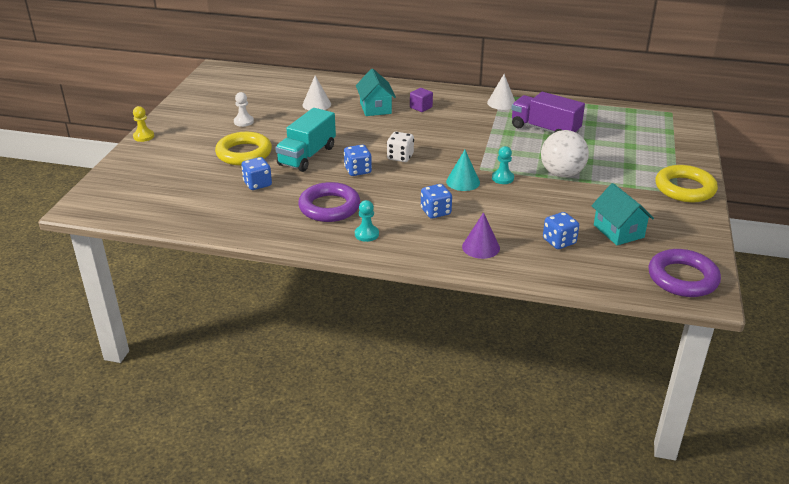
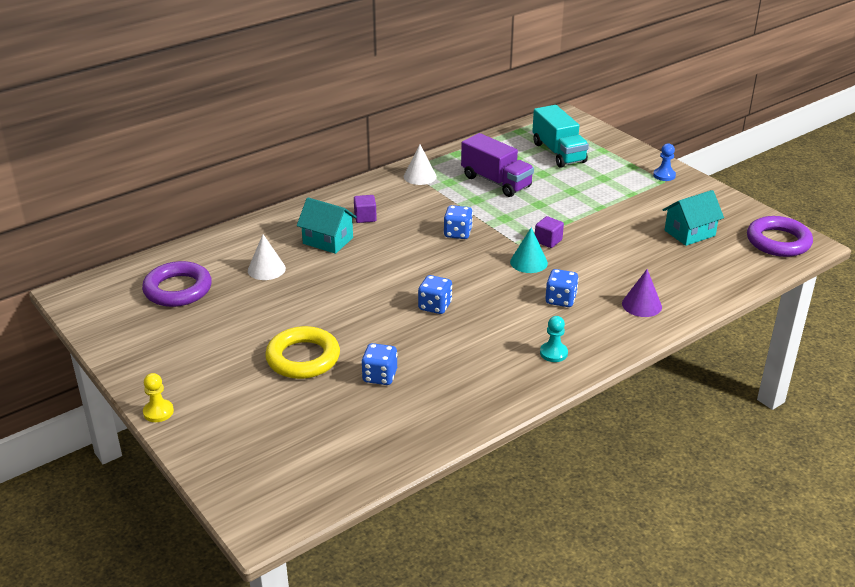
camera: 50 degrees left, 0 degrees up
white pawn [234,92,254,127] -> none
turquoise truck [275,108,336,172] -> turquoise truck moved to [532,105,589,168]
purple ring [298,182,360,222] -> purple ring moved to [142,261,212,307]
white dice [387,132,414,162] -> none
turquoise pawn [492,146,514,184] -> purple cube [535,216,564,248]
purple truck [511,92,585,133] -> purple truck turned 120 degrees counterclockwise [461,133,534,197]
white ball [541,130,589,177] -> none
blue dice [543,212,579,249] -> blue dice moved to [444,205,473,239]
turquoise house [591,183,654,245] -> turquoise house turned 45 degrees counterclockwise [663,190,724,246]
yellow ring [656,165,718,202] -> blue pawn [653,143,676,181]

